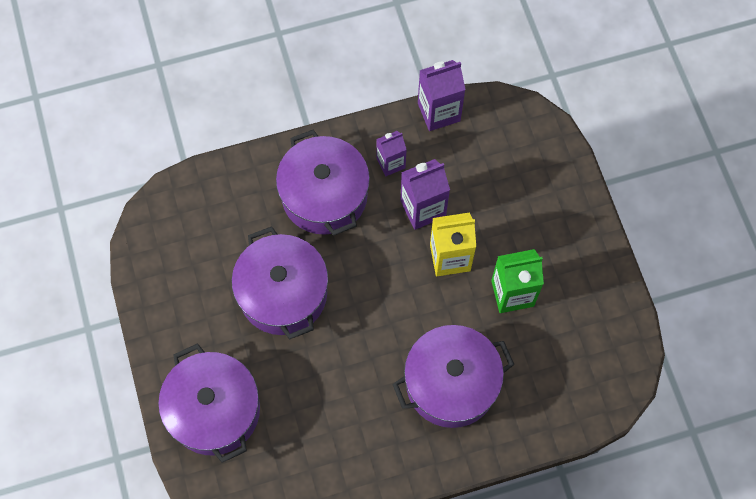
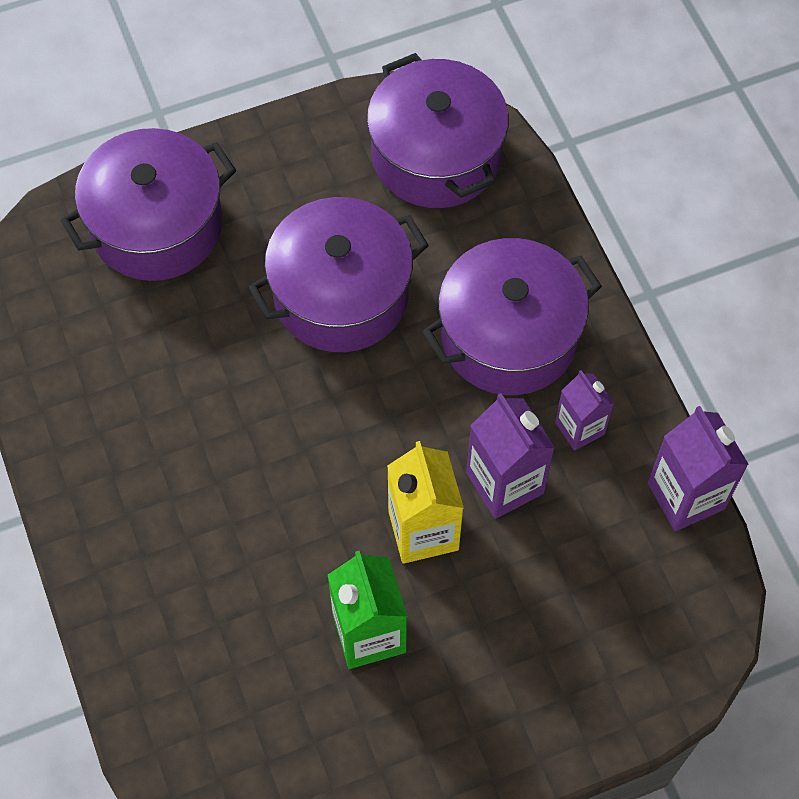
camera: 85 degrees right, 5 degrees down
purple pot [392,325,515,428] -> purple pot moved to [367,53,509,208]

